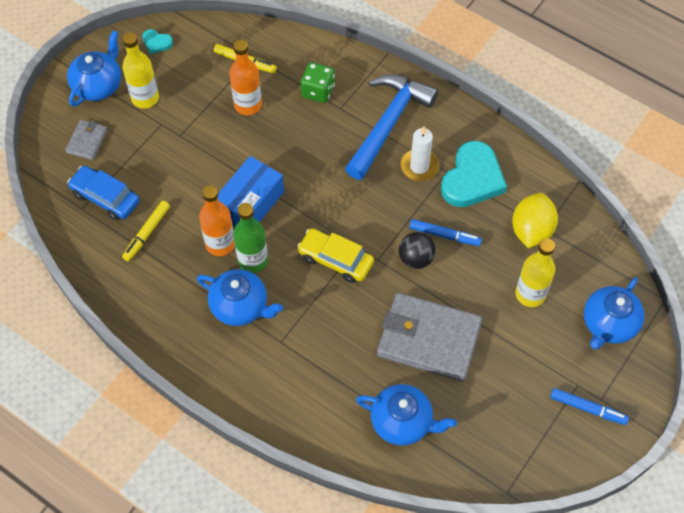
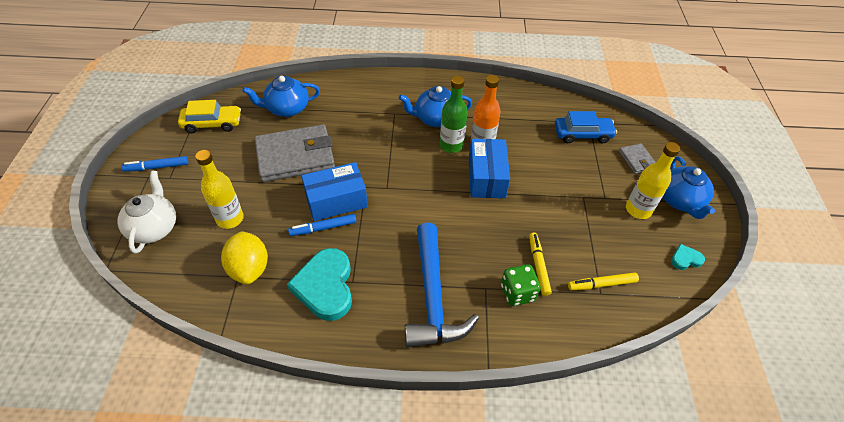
camera: 145 degrees right, 10 degrees down
yellow marker [122,201,170,261] -> yellow marker moved to [529,233,552,296]
orange bottle [230,40,262,115] -> none
yellow car [297,228,374,283] -> yellow car moved to [178,100,241,133]
black ball [399,232,436,269] -> blue box [301,162,368,221]
white candle [400,126,439,181] -> none
blue teapot [584,277,645,349] -> white teapot [117,171,176,254]

